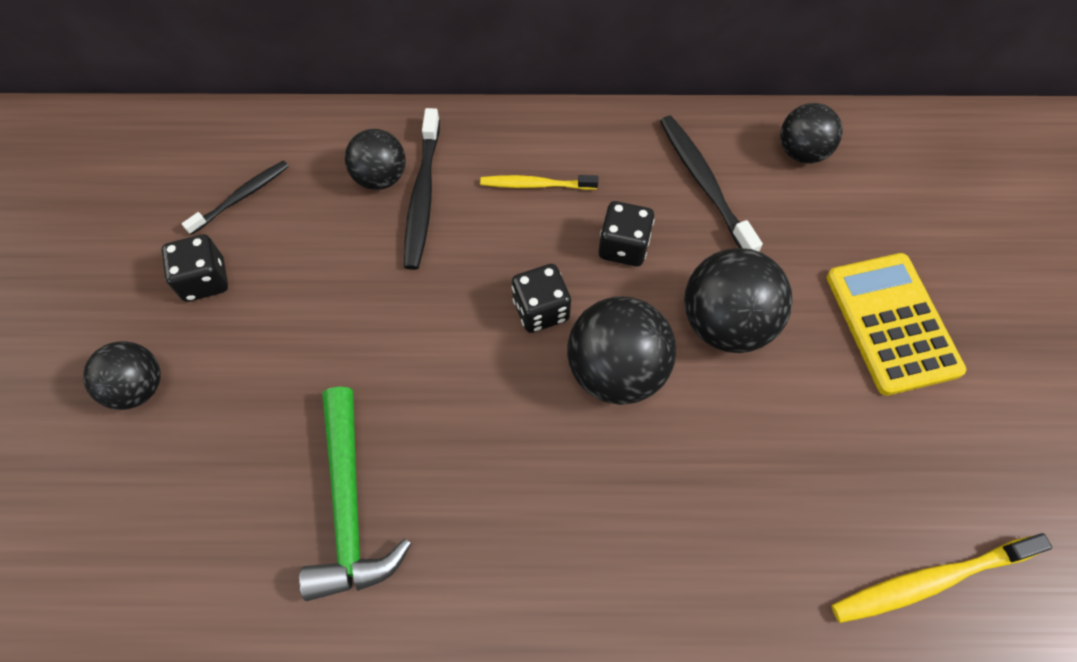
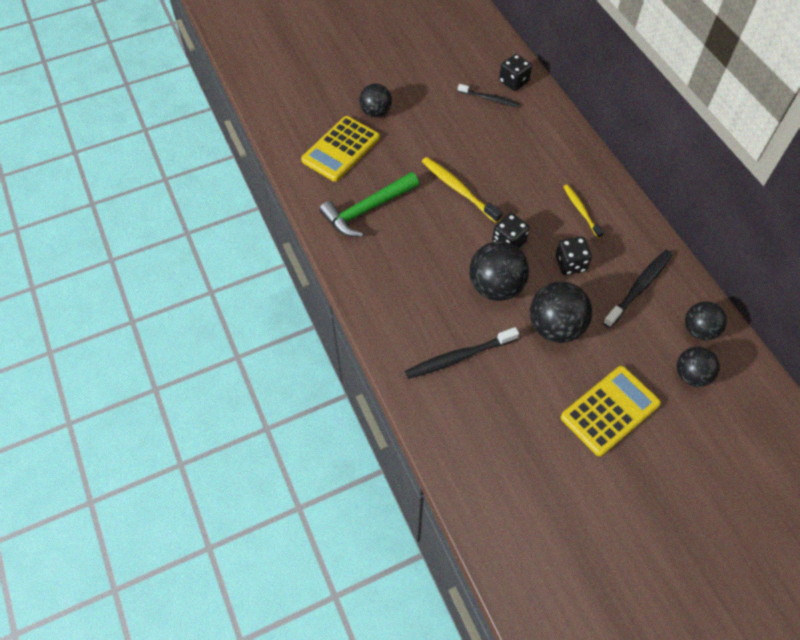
camera: 65 degrees right, 5 degrees down
black dice [162,234,228,302] -> black dice moved to [499,54,532,91]
black ball [345,129,406,190] -> black ball moved to [677,346,720,387]
black toothbrush [404,108,440,270] -> black toothbrush moved to [405,327,519,379]
yellow toothbrush [832,533,1052,623] -> yellow toothbrush moved to [422,157,502,223]
none -> yellow calculator [301,116,380,182]

